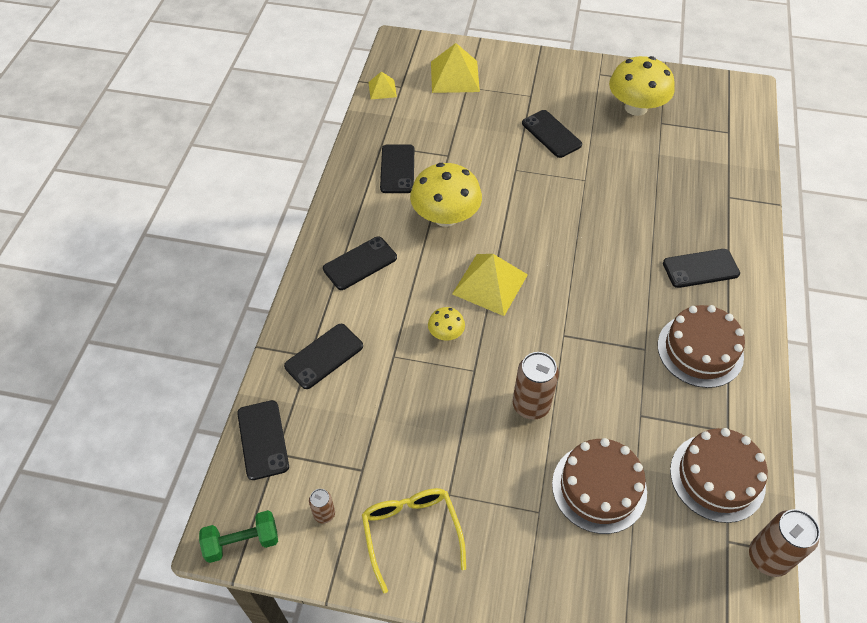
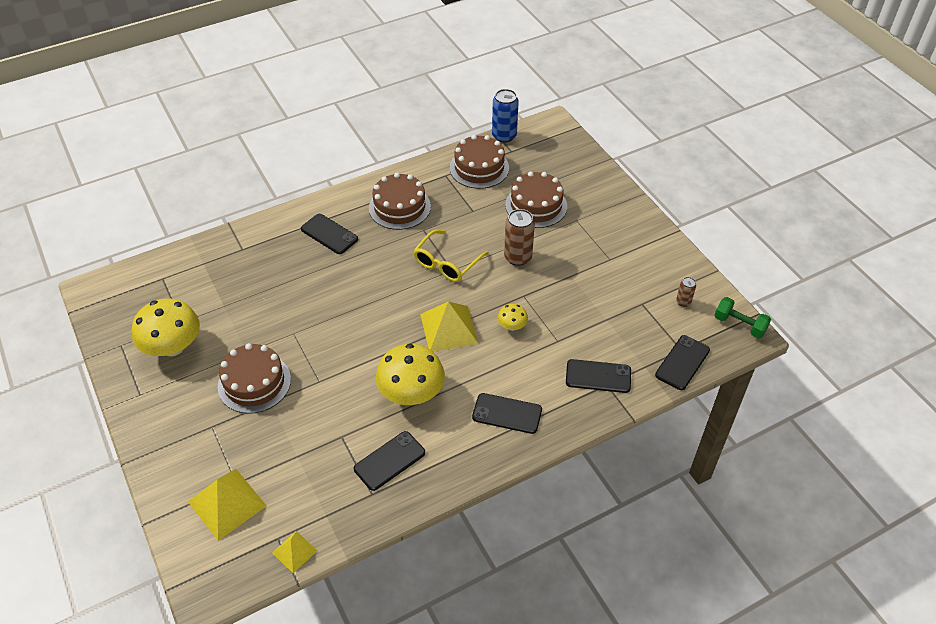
camera: 130 degrees left, 5 degrees down
yellow glasses [362,488,466,593] -> yellow glasses moved to [413,230,489,282]
black phone [522,110,582,158] -> brown cake [218,343,291,414]
brown can [749,509,820,577] -> blue can [492,89,519,143]

